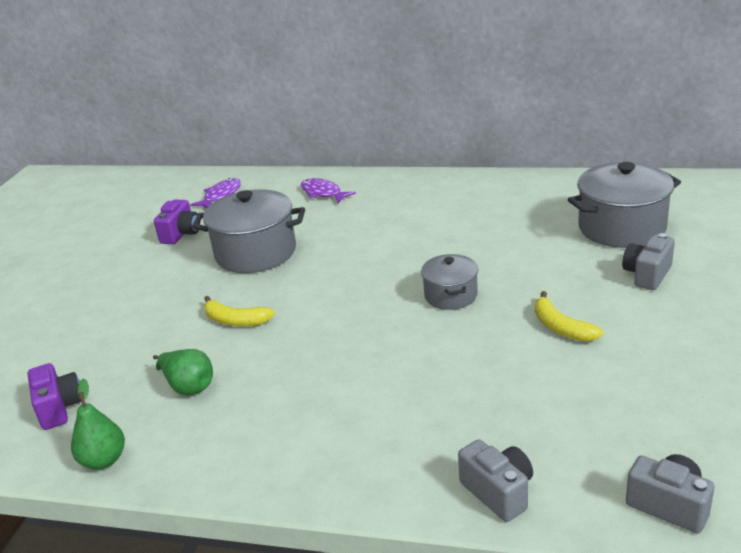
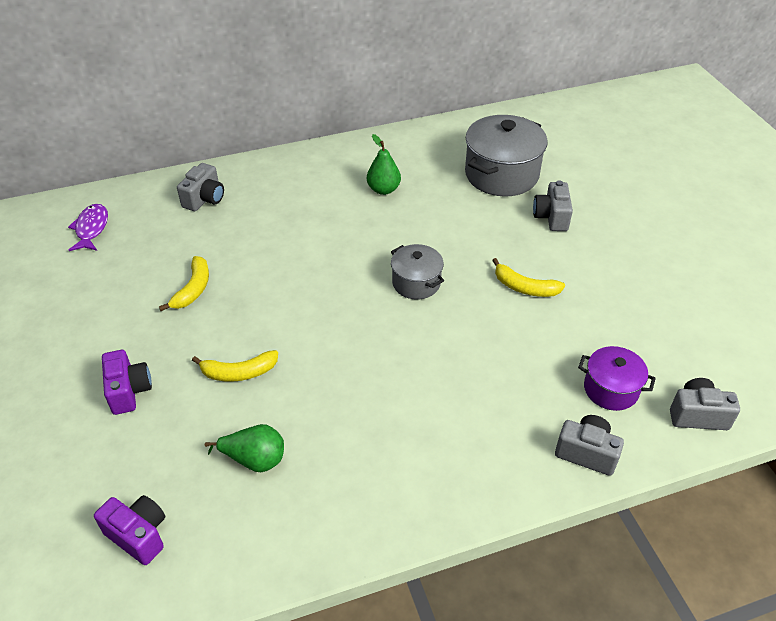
camera: 35 degrees left, 15 degrees up
green pear [71,378,125,470] -> green pear moved to [367,134,401,195]
purple camera [154,200,200,244] -> purple camera moved to [102,350,152,415]
grey pot [192,189,305,273] -> yellow banana [159,256,209,311]
purple fish [301,178,356,203] -> grey camera [177,163,224,211]
none -> purple pot [578,346,656,411]

